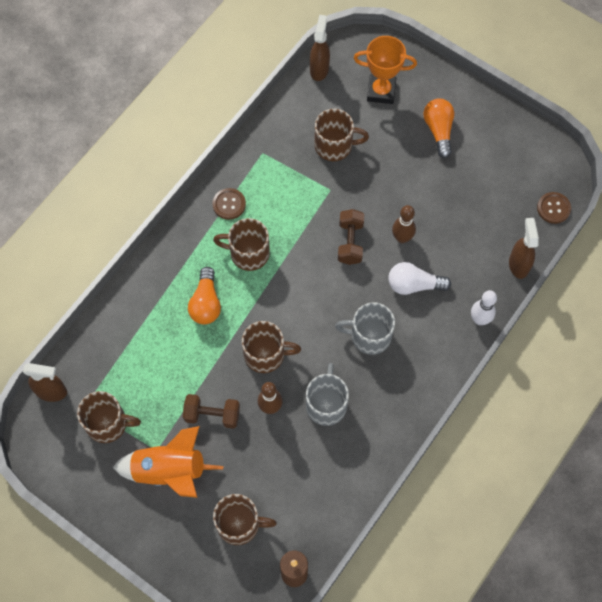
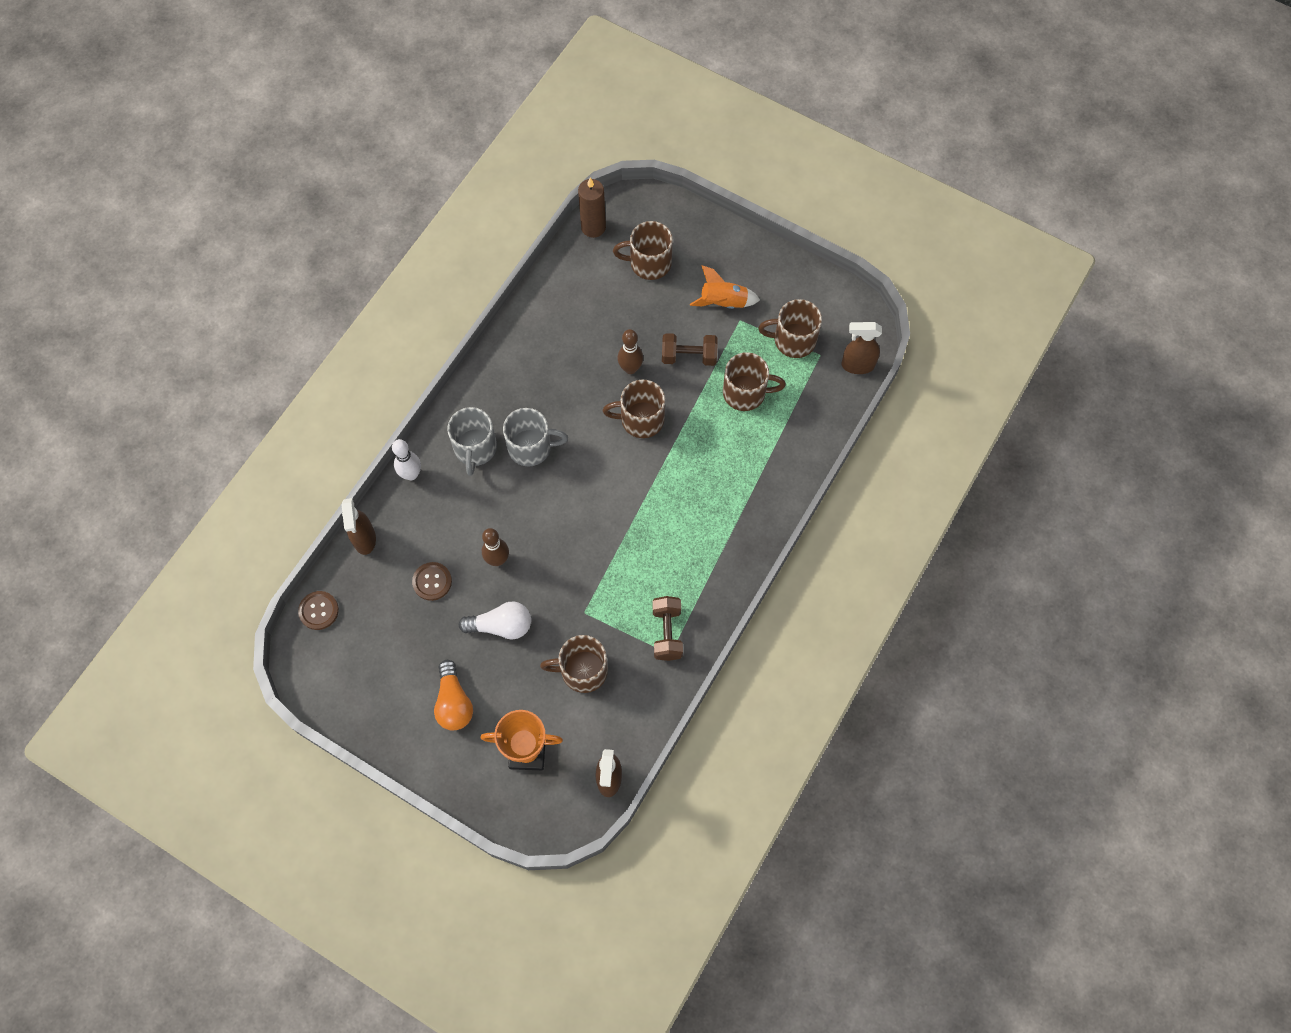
camera: 175 degrees right, 0 degrees up
orange rocket [113,426,223,498] -> orange rocket [690,265,760,309], size x0.65
orange light bulb [188,267,221,324] -> none
brown button [212,188,246,220] -> brown button moved to [412,562,452,601]
brown mug [213,218,270,271] -> brown mug moved to [723,352,786,411]
grey mug [306,363,349,426] -> grey mug moved to [447,407,497,476]
brown dumbbell [338,209,364,265] -> brown dumbbell moved to [652,596,683,661]
white light bulb [388,262,451,295] -> white light bulb moved to [458,602,531,640]

